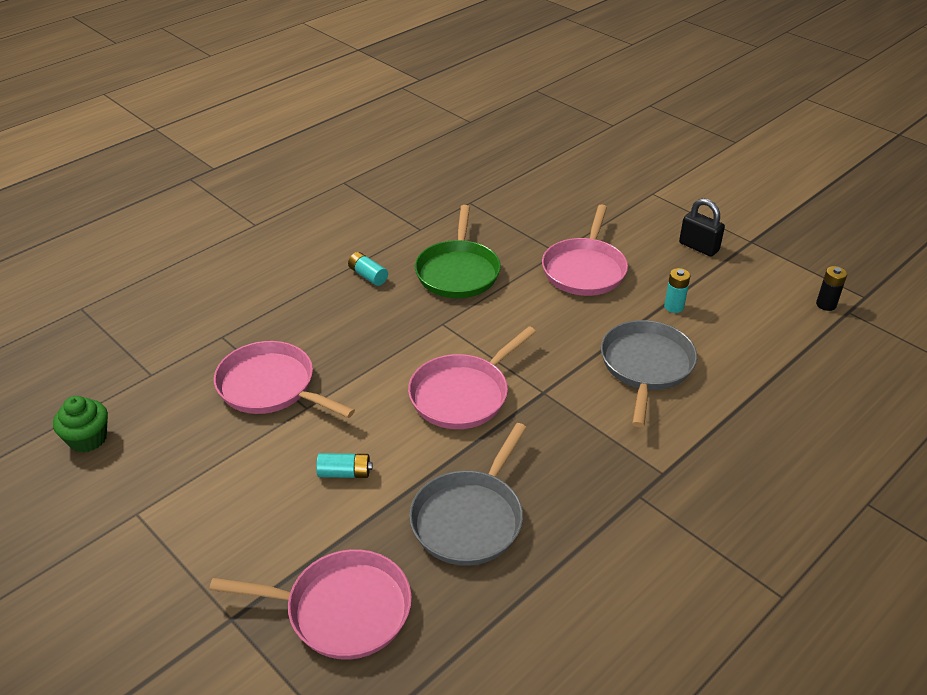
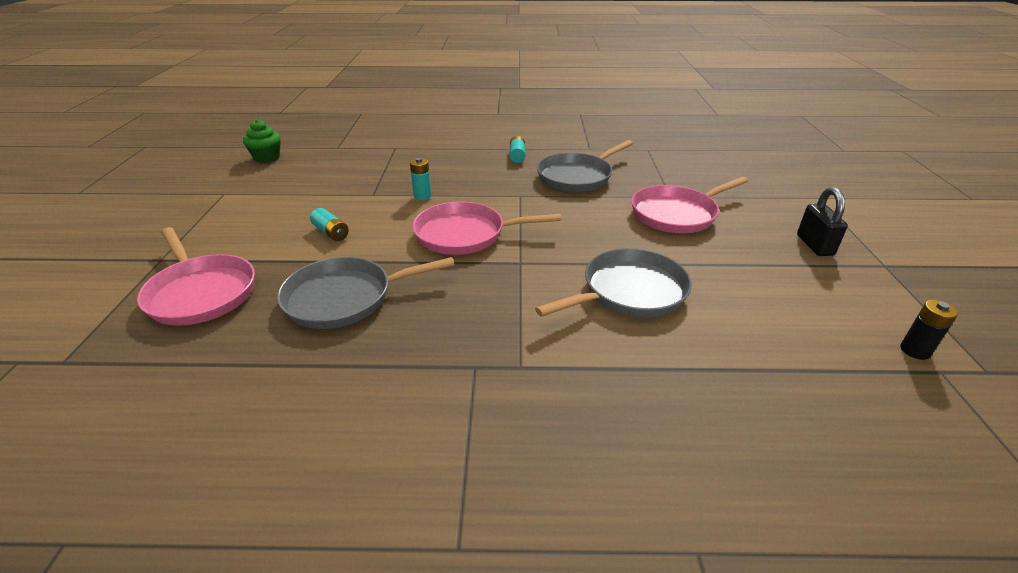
camera: 45 degrees right, 5 degrees down
pink pan [214,341,355,418] -> none
green pan [415,205,501,298] -> grey pan [537,140,633,192]
turquoise battery [664,268,690,313] -> turquoise battery moved to [410,158,431,200]

